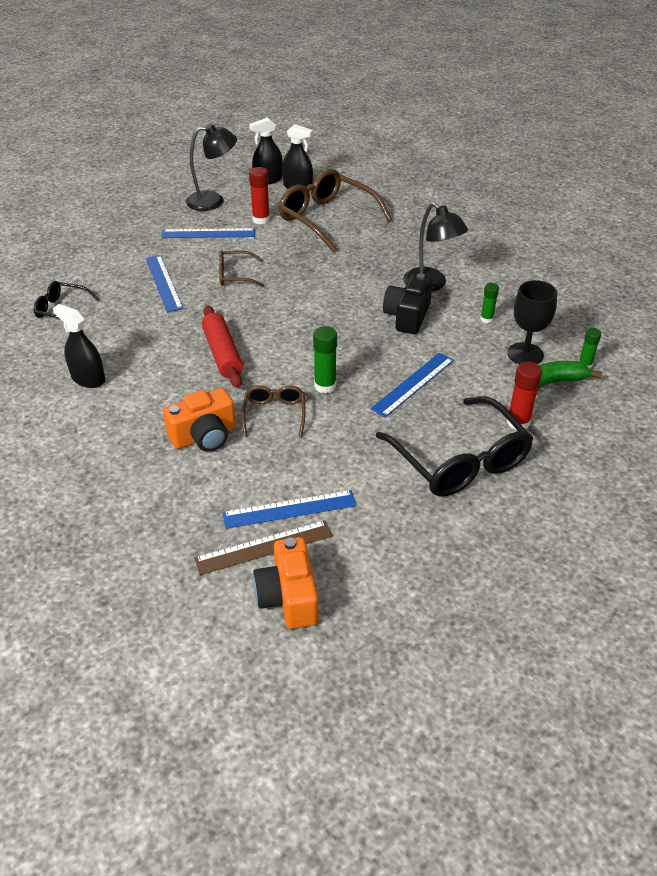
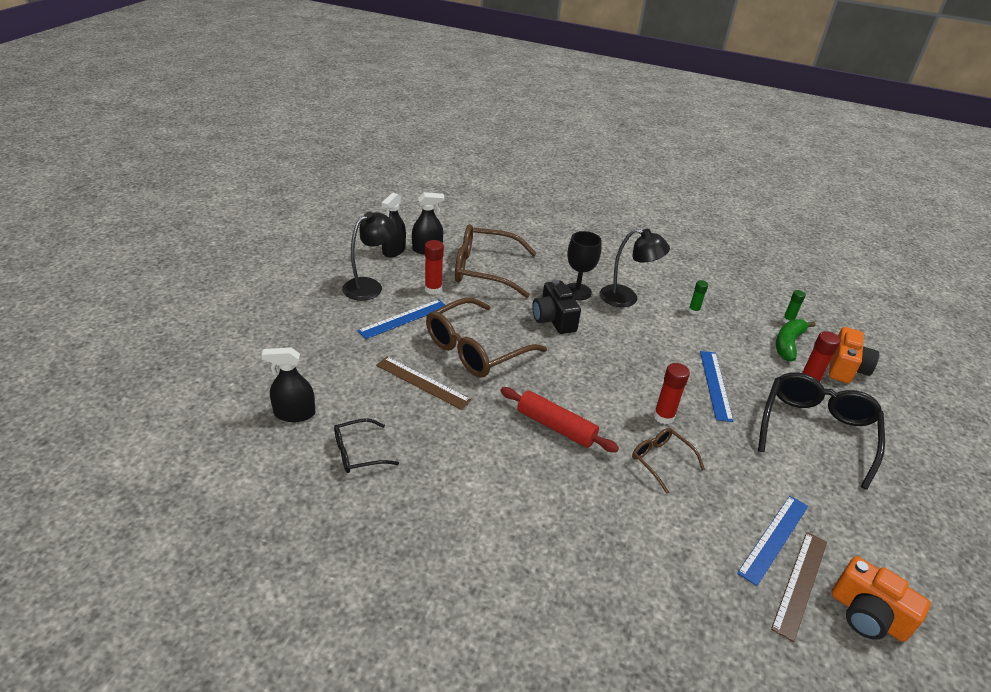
camera: 40 degrees left, 5 degrees down
black spray bottle [53,304,105,388] -> black spray bottle moved to [262,348,315,422]
blue ruler [145,255,183,312] -> brown ruler [376,357,471,410]
orange camera [163,388,236,452] -> orange camera moved to [829,327,879,383]
brown glasses [219,250,265,287] -> brown glasses [426,298,547,378], size x1.94
green glue stick [313,326,337,393] -> red glue stick [654,363,690,424]
black glasses [376,397,534,496] -> black glasses turned 90 degrees counterclockwise [758,372,885,490]
black camera [383,273,433,334] -> black camera moved to [532,279,581,334]
black goblet [508,280,557,364] -> black goblet moved to [567,231,602,300]

